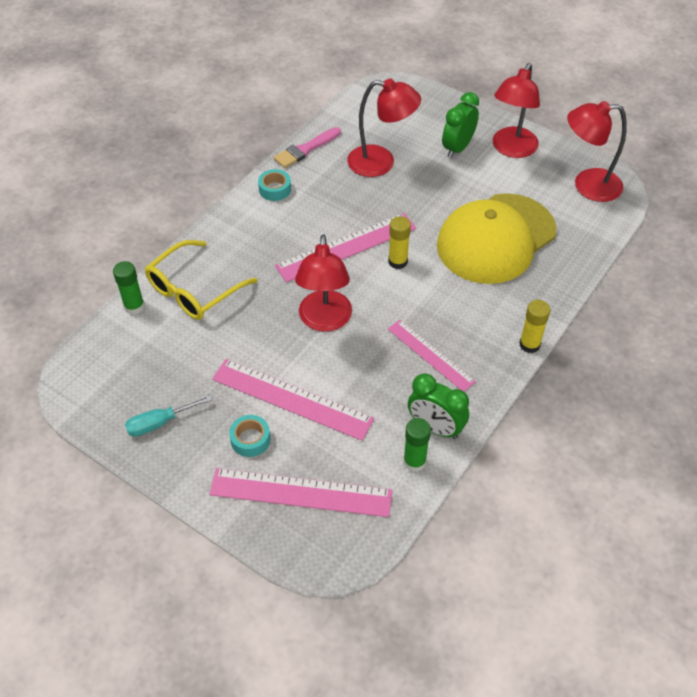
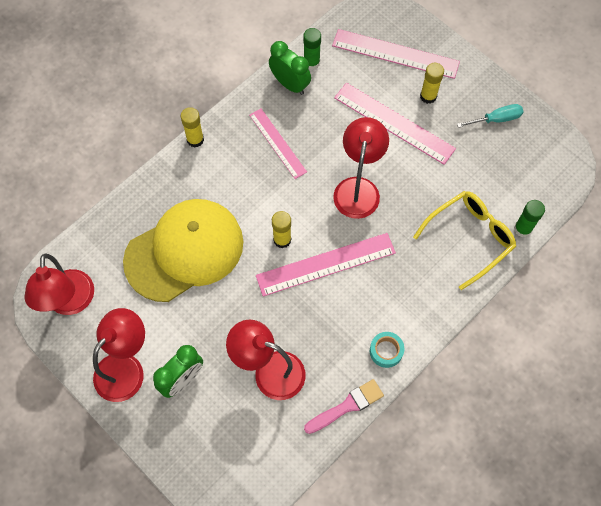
camera: 170 degrees left, 15 degrees up
turquoise tape [229,415,270,457] -> yellow glue stick [420,63,444,104]
red lamp [567,101,627,202] -> red lamp turned 75 degrees clockwise [25,254,94,315]

